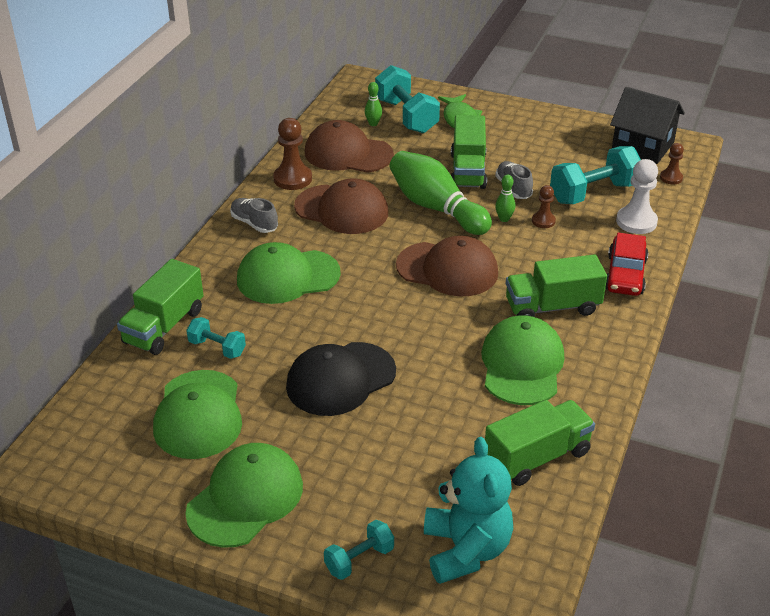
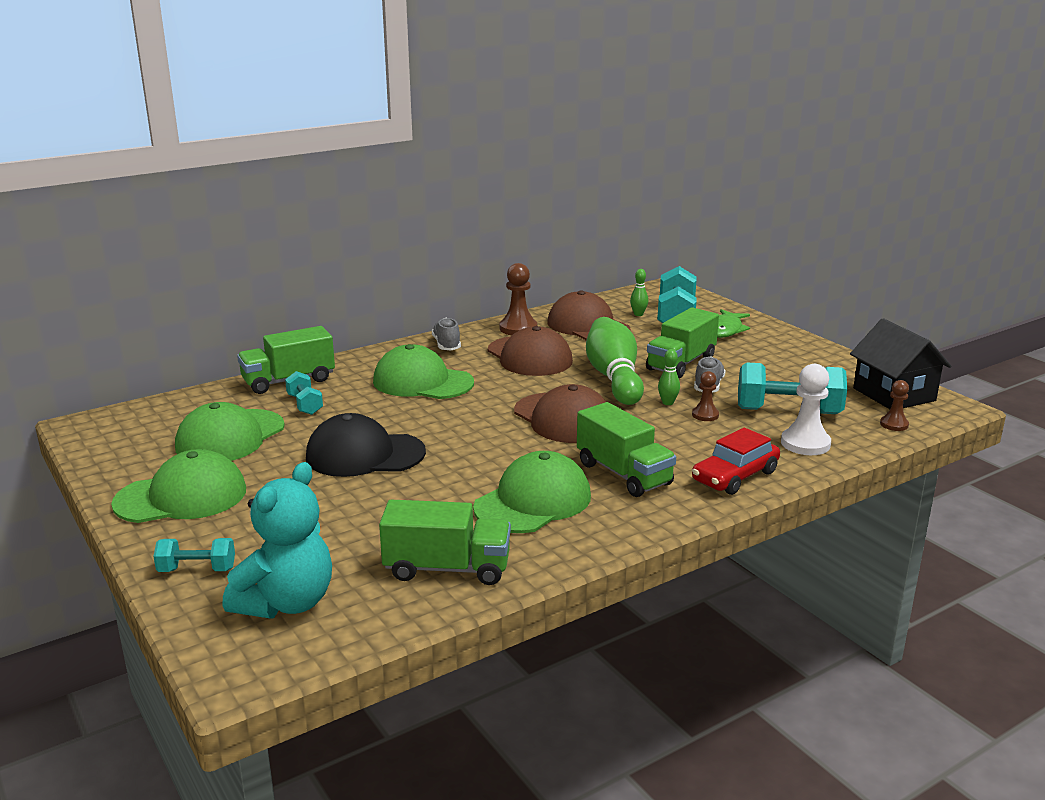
camera: 35 degrees right, 15 degrees down
green truck [506,254,607,317] -> green truck turned 150 degrees counterclockwise [577,402,676,497]

